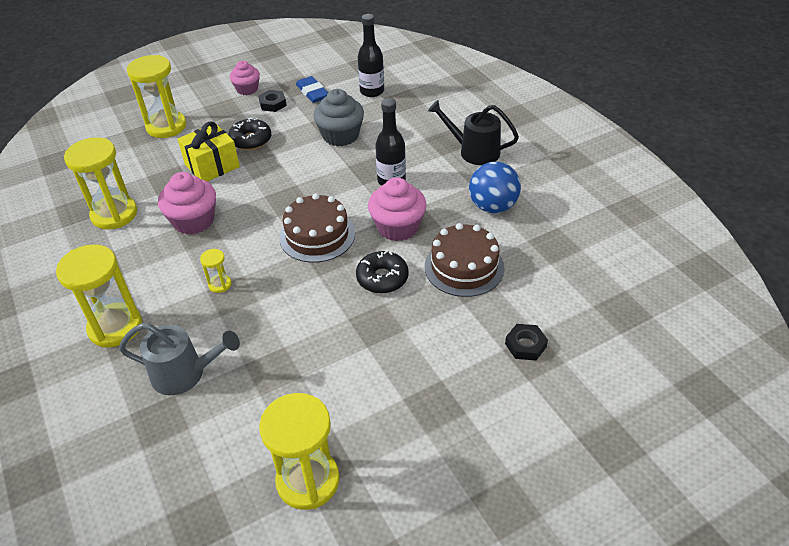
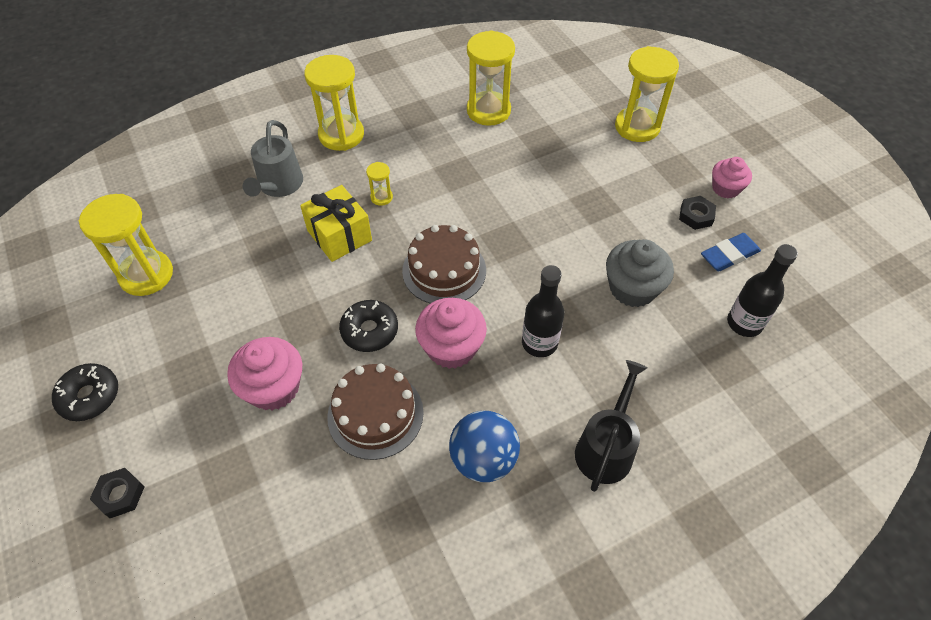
camera: 90 degrees right, 10 degrees up
pink cupcake [158,172,216,235] -> pink cupcake moved to [227,337,302,410]
yellow gift [178,121,240,182] -> yellow gift moved to [300,185,372,262]
black donut [228,118,271,150] -> black donut moved to [52,363,118,421]
black nut [505,324,548,361] -> black nut moved to [90,468,144,518]

